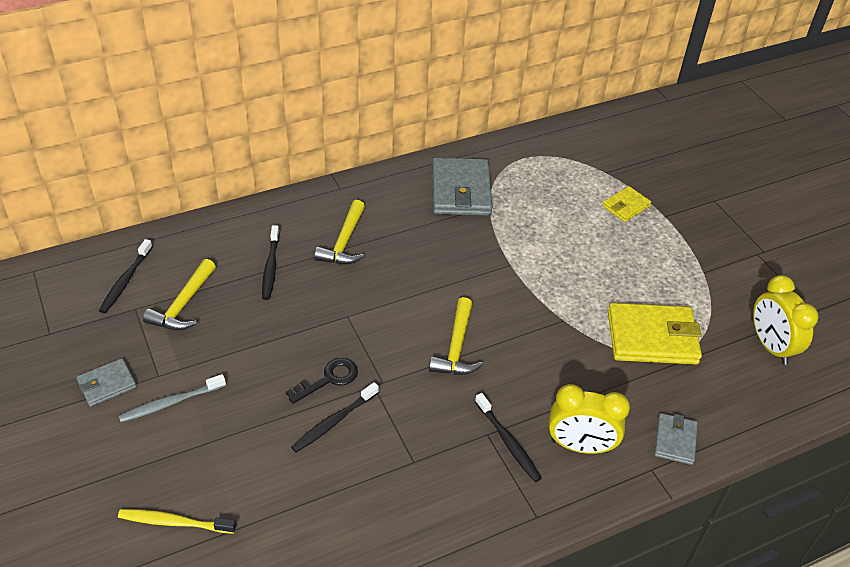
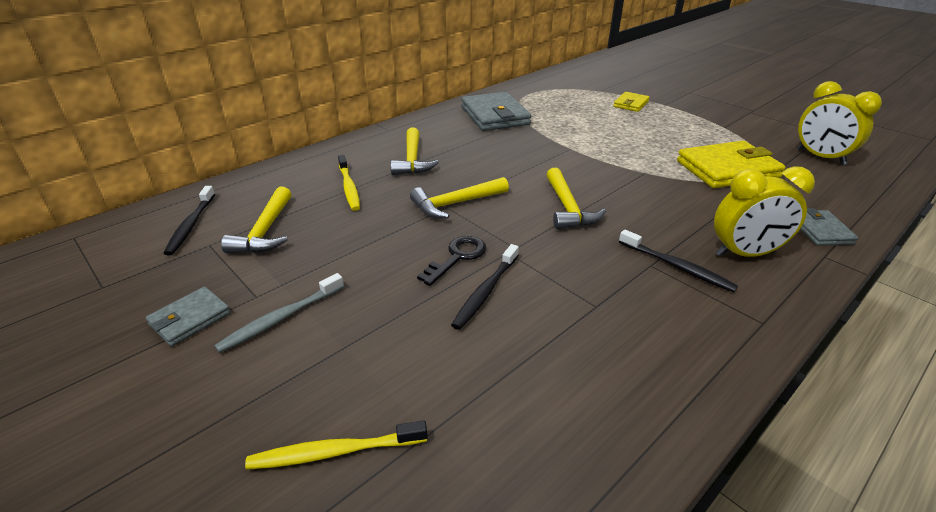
camera: 15 degrees left, 10 degrees down
black toothbrush [262,225,279,300] -> yellow toothbrush [338,155,360,211]
none -> yellow hammer [410,177,509,218]

